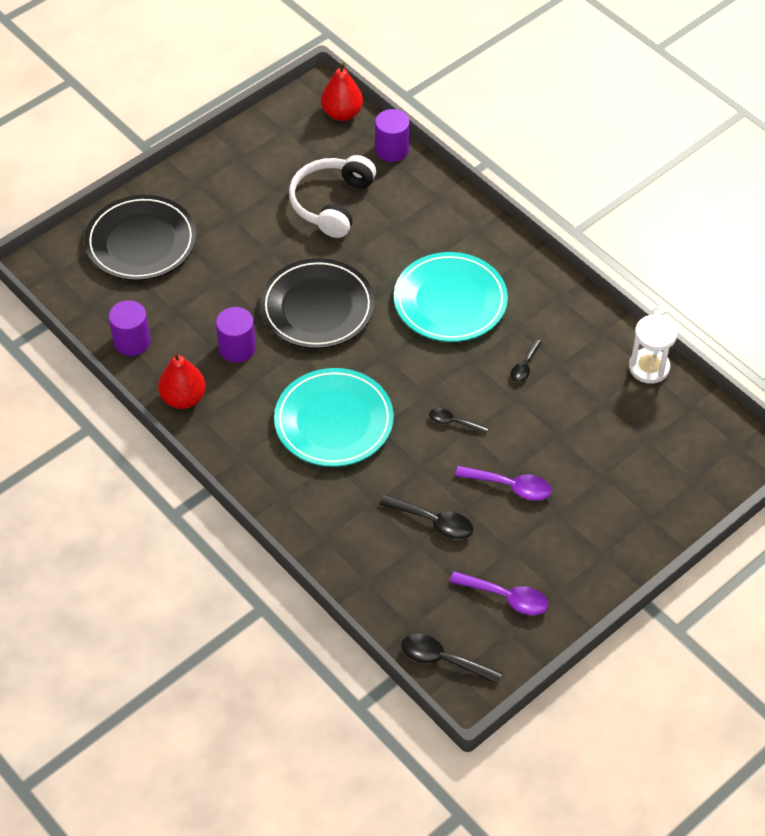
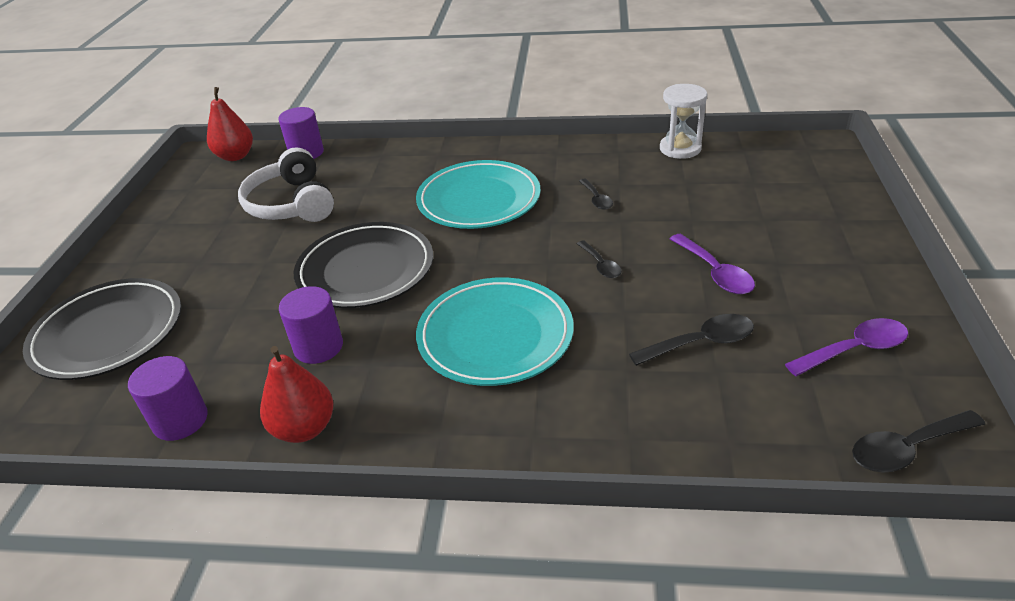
camera: 40 degrees left, 15 degrees down
black spoon [429,408,488,434] -> black spoon turned 90 degrees counterclockwise [577,240,621,278]
purple spoon [455,466,552,501] -> purple spoon turned 90 degrees clockwise [670,234,755,294]

